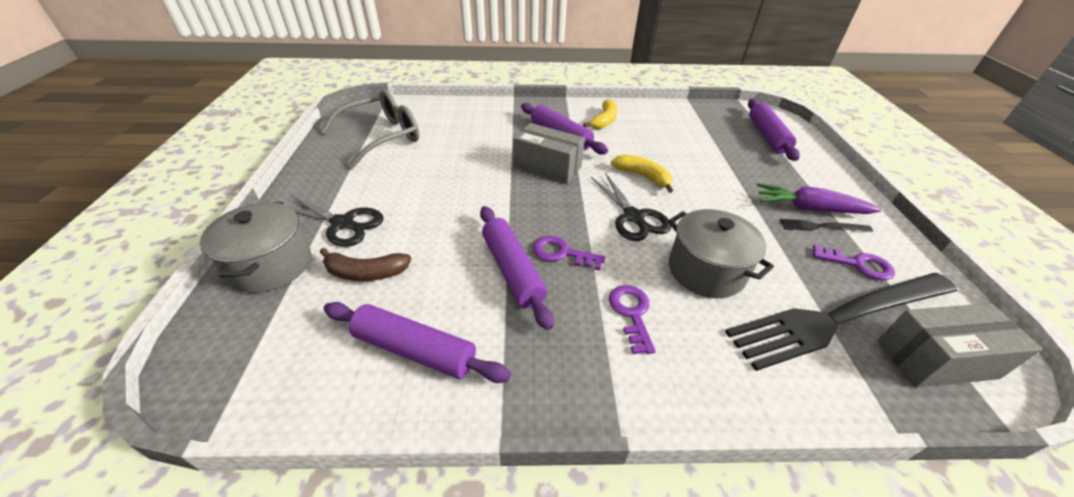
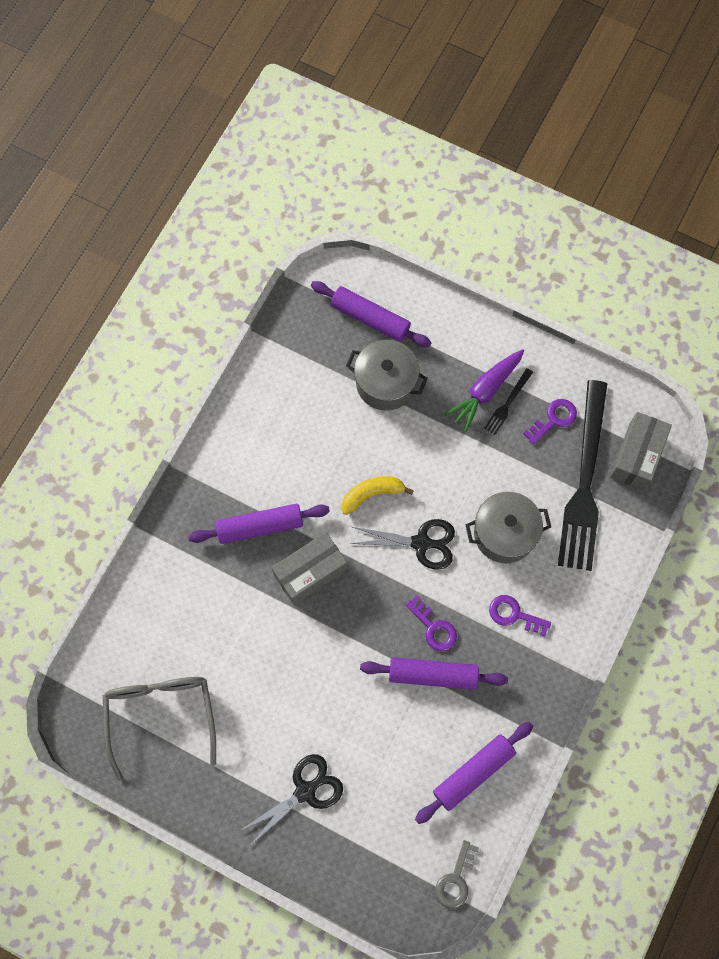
camera: 60 degrees left, 30 degrees up
grey pot [200,202,311,293] -> grey pot moved to [346,340,428,411]
brown banana [320,248,411,281] -> none
purple key [533,236,605,270] -> purple key turned 90 degrees counterclockwise [405,595,457,651]
yellow banana [583,99,618,129] -> none
none -> grey key [435,840,479,909]

